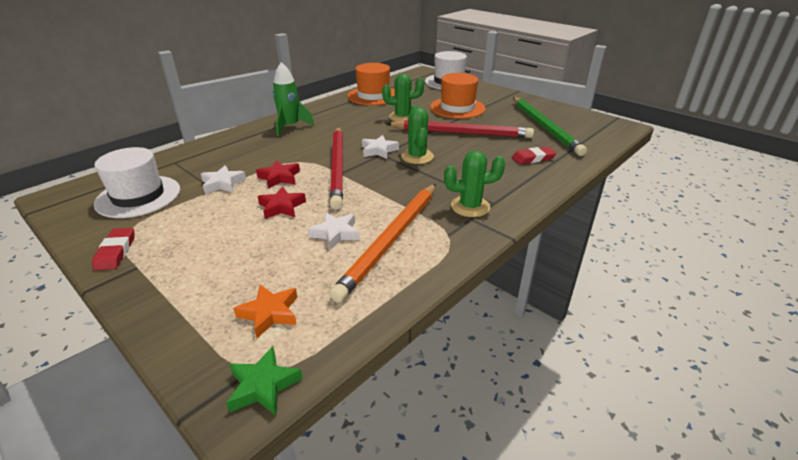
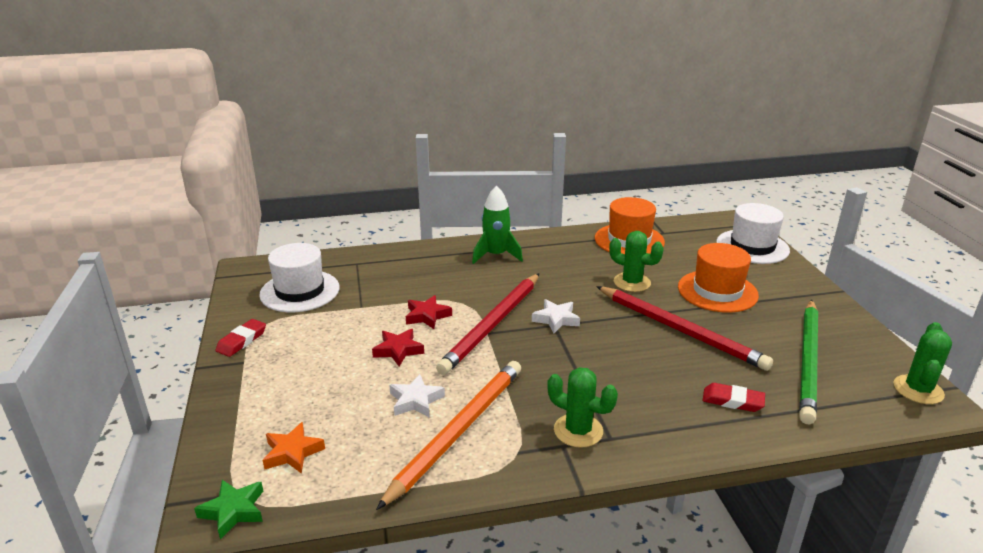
camera: 35 degrees right, 5 degrees down
white star [201,165,246,194] -> none
orange pencil [329,184,436,303] -> orange pencil turned 150 degrees clockwise [376,361,521,510]
green cactus [401,105,434,164] -> green cactus moved to [893,322,952,404]

